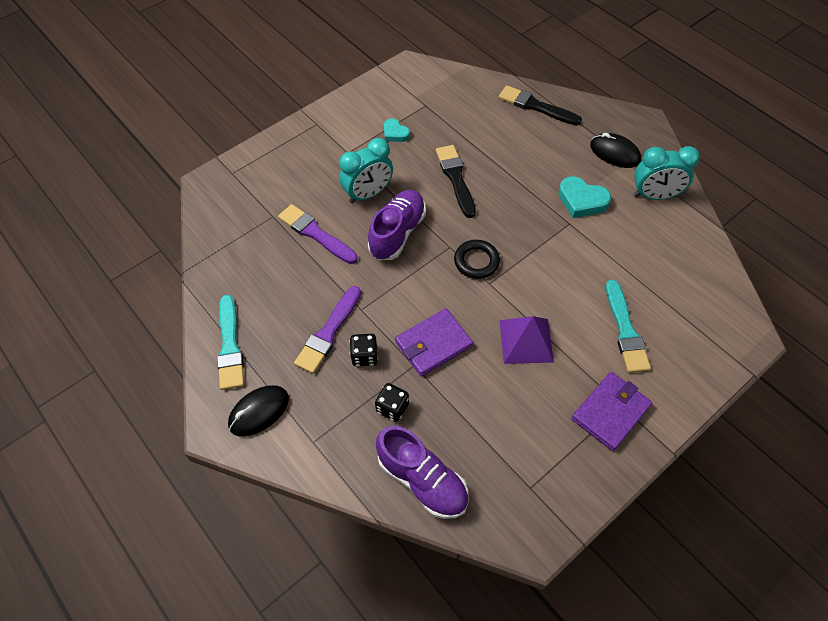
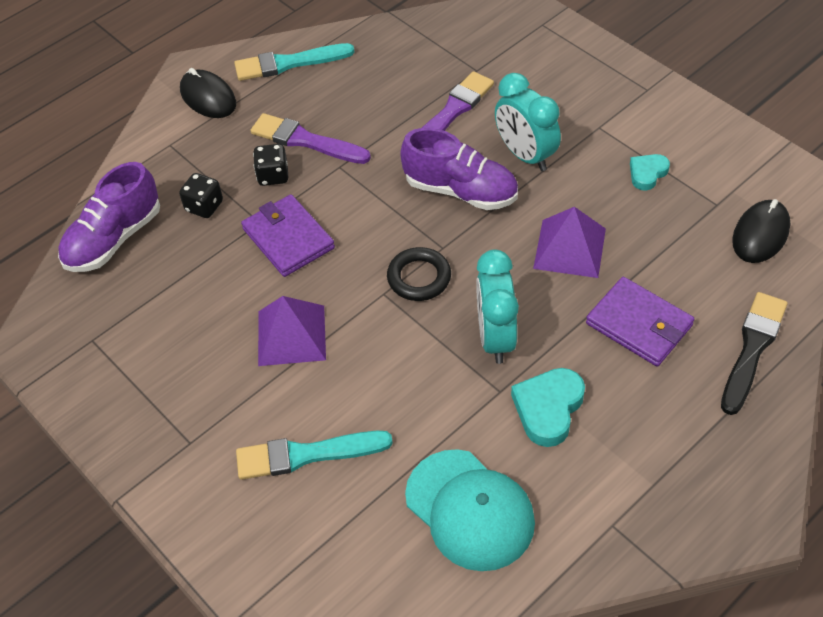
camera: 90 degrees right, 5 degrees down
black brush [436,145,476,218] -> purple pyramid [533,207,606,278]
purple wallet [571,372,652,451] -> purple wallet moved to [586,277,694,366]
black mouse [590,133,641,168] -> black mouse moved to [732,199,790,263]
turquoise clock [634,146,700,200] -> turquoise clock moved to [476,250,519,364]
none -> turquoise cap [405,449,535,571]

